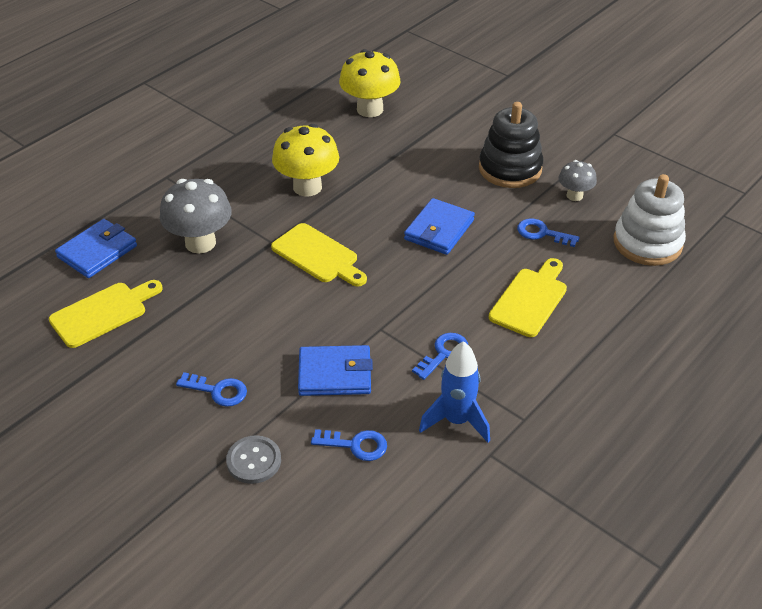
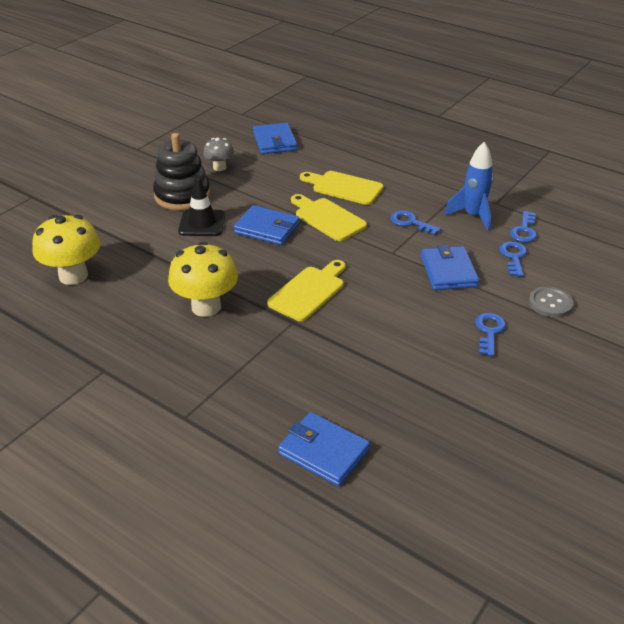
camera: 95 degrees left, 5 degrees down
yellow cutting board [49,280,163,348] -> yellow cutting board moved to [291,194,367,241]
grey mushroom [160,179,232,254] -> none
blue key [517,219,580,247] -> blue key moved to [510,211,537,242]
white stacking toy [614,174,686,266] -> blue wallet [253,123,297,154]
none -> black traffic cone [178,177,225,236]

